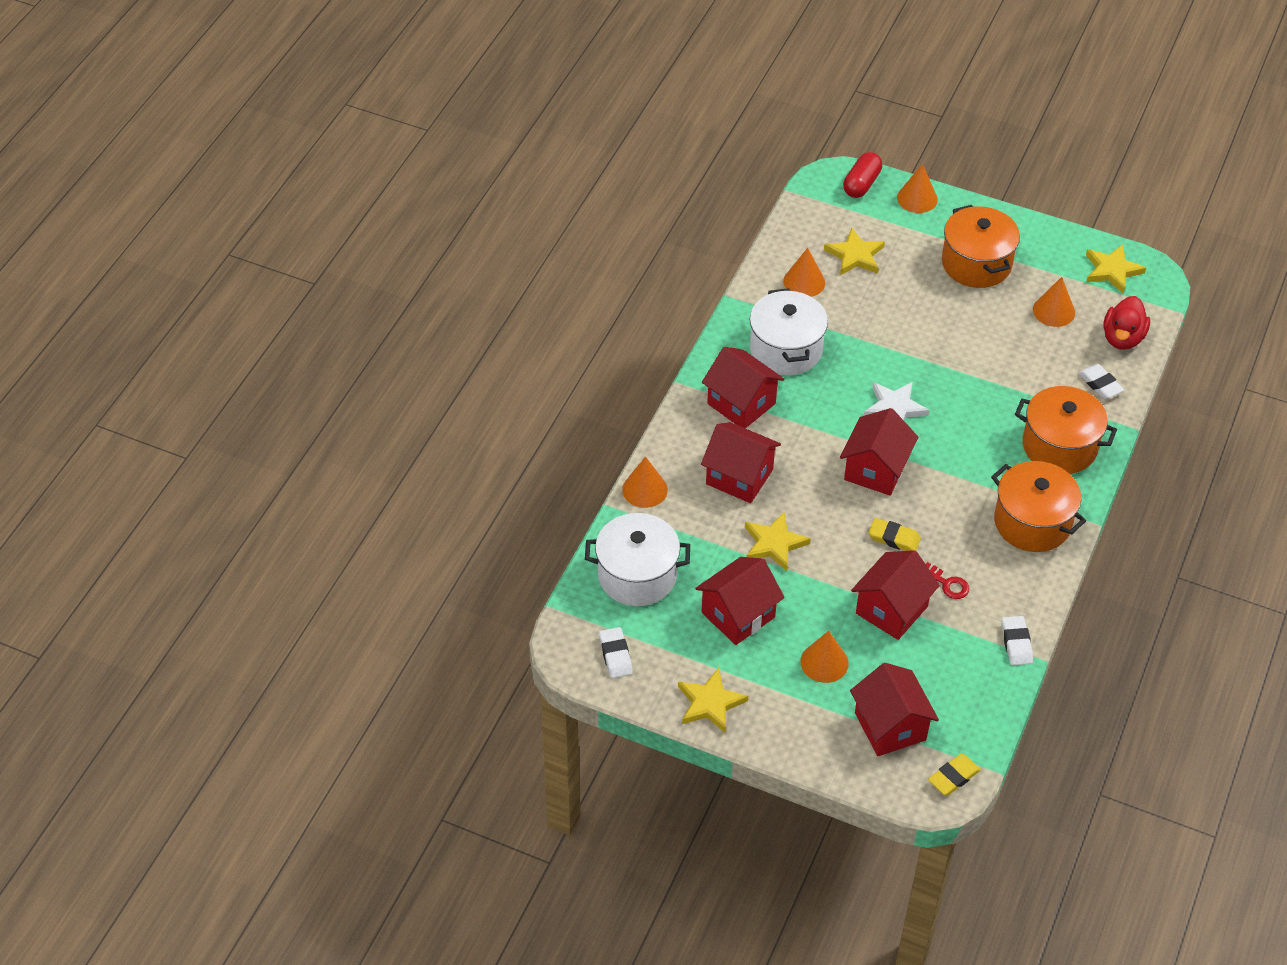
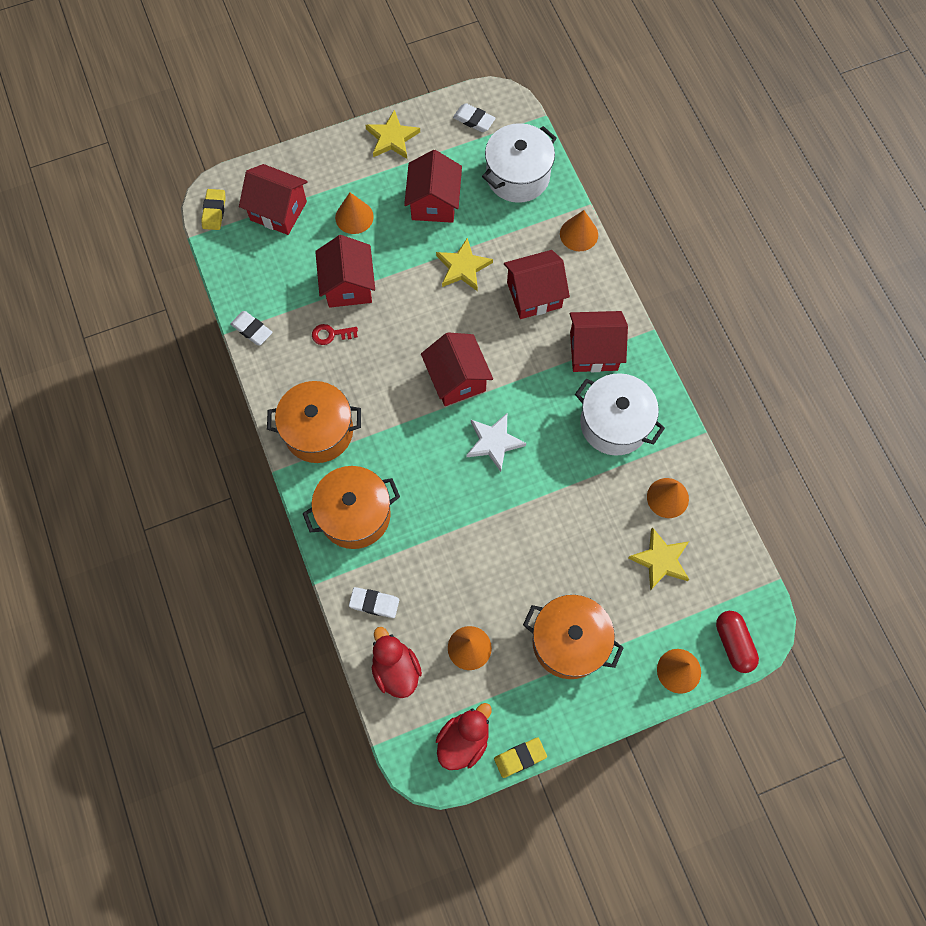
camera: 135 degrees right, 20 degrees up
yellow eraser [868,518,921,551] -> yellow eraser moved to [494,737,547,778]
yellow star [1086,244,1146,293] -> red duck [436,703,492,770]

